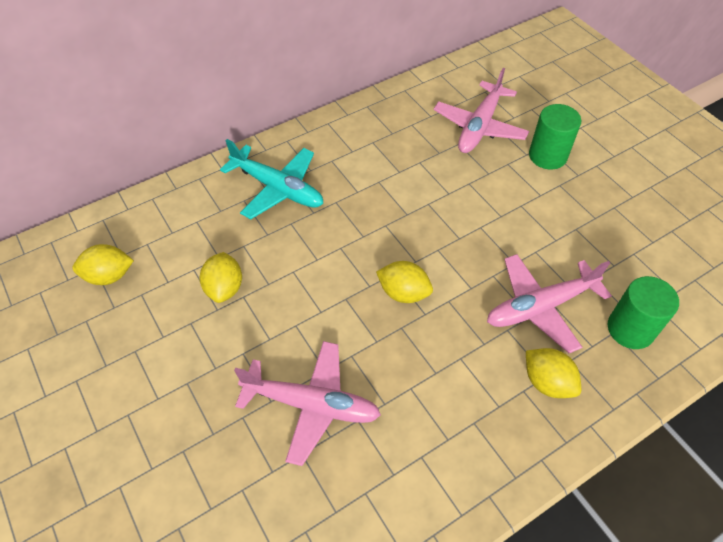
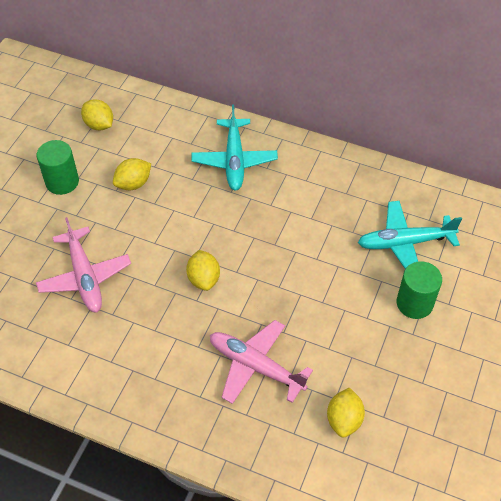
camera: 55 degrees right, 0 degrees up
pink plane [433,68,529,153] -> turquoise plane [358,201,462,269]
yellow lemon [526,348,581,398] -> yellow lemon moved to [327,387,365,437]
green cylinder [608,276,679,349] -> green cylinder moved to [37,140,79,195]

